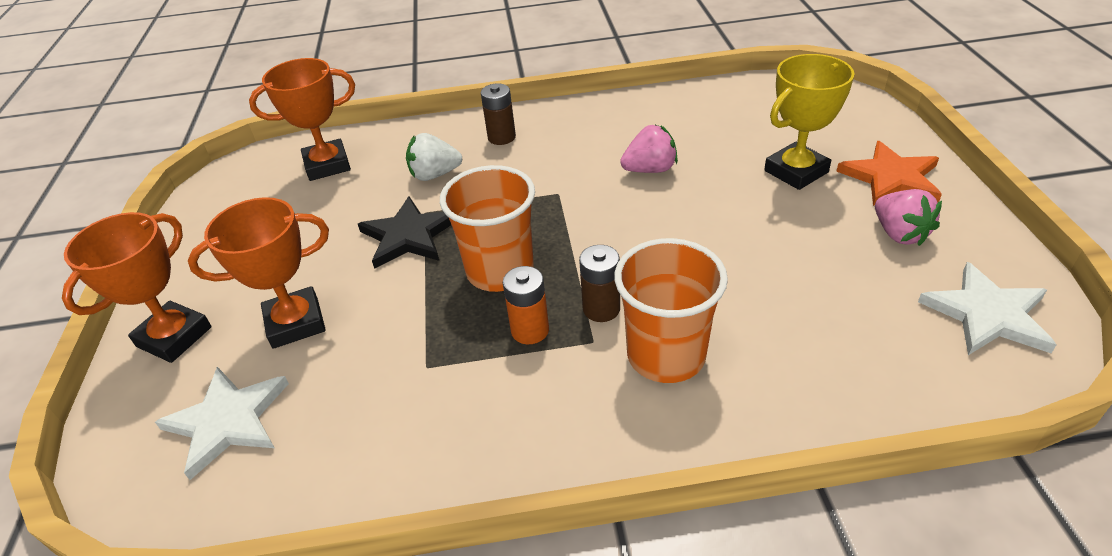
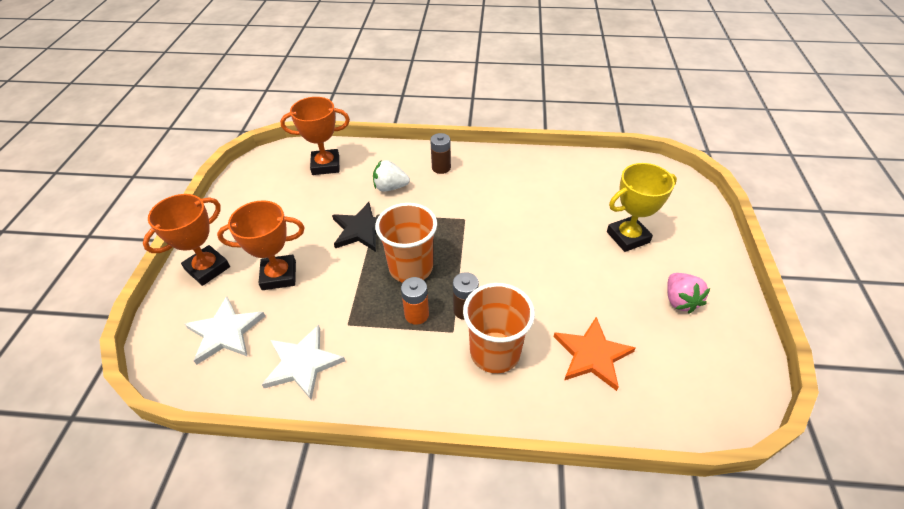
camera: 10 degrees right, 5 degrees up
pink strawberry [620,125,678,173] -> none
orange star [836,141,942,206] -> orange star moved to [554,317,636,391]
white star [918,262,1057,355] -> white star moved to [261,325,345,400]

